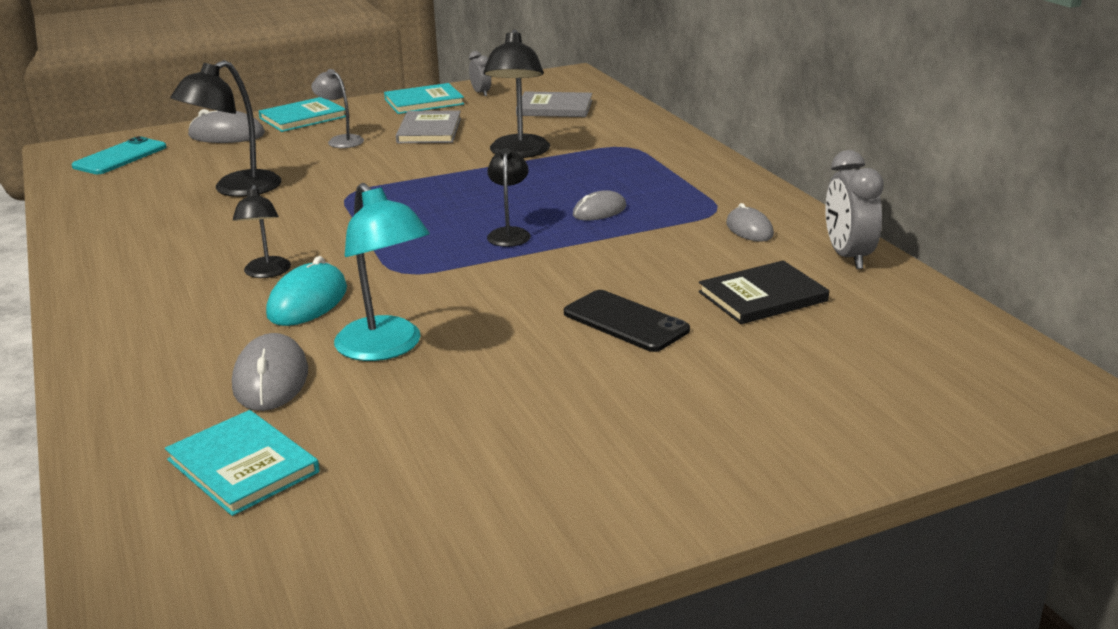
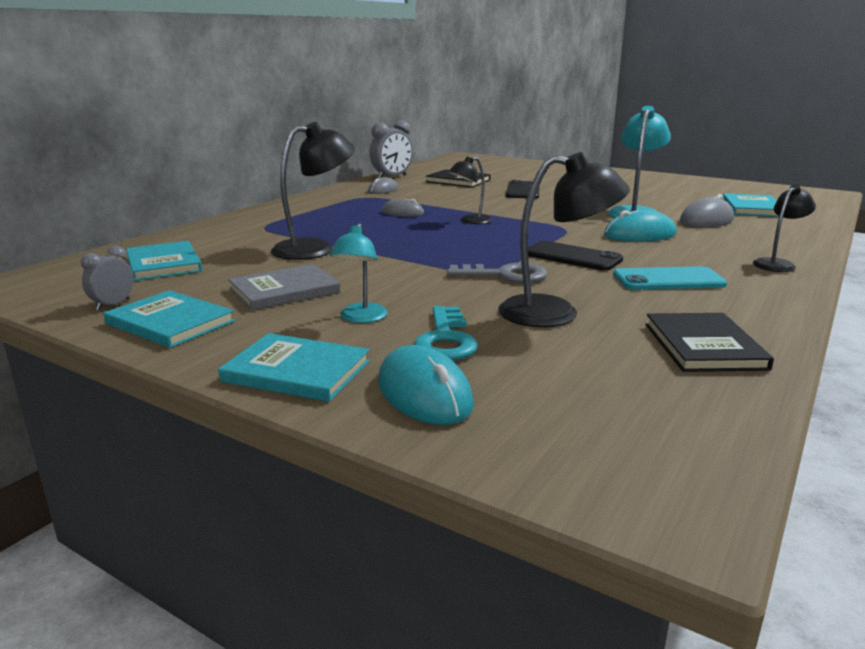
camera: 125 degrees left, 5 degrees down
turquoise phone [71,136,166,174] -> turquoise phone moved to [614,266,727,290]
grey mouse [188,109,265,143] -> turquoise mouse [378,345,474,425]
black lamp [233,185,291,278] -> black lamp moved to [753,184,816,272]
grey lamp [311,69,364,148] -> turquoise lamp [330,223,388,323]
grey book [516,91,592,117] -> turquoise book [126,241,202,281]
none -> turquoise key [414,306,478,361]
none -> grey key [447,263,547,283]
none -> black phone [528,241,623,271]
none -> black book [645,313,774,372]

